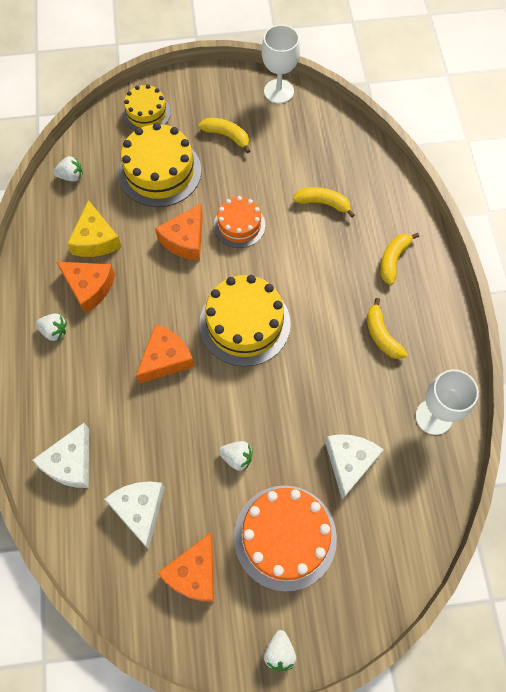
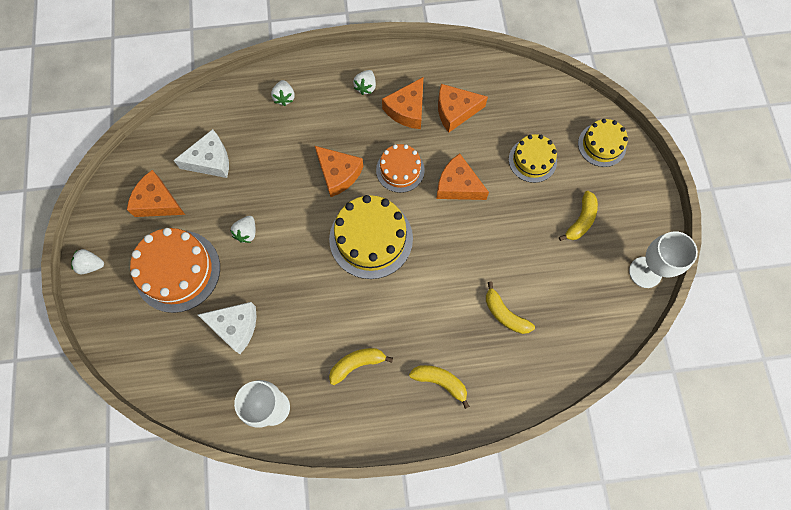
camera: 90 degrees right, 5 degrees up
white cheese [32,423,89,488] -> none
white strawberry [53,156,83,182] -> white strawberry moved to [271,80,295,106]
yellow cheese [67,200,122,257] -> orange cheese [438,84,488,133]
yellow cake [118,123,202,207] -> yellow cake [509,134,557,183], size x0.60
orange cake [214,196,265,248] -> orange cake moved to [376,144,425,193]
yellow banana [293,187,355,217] -> yellow banana turned 120 degrees clockwise [486,281,535,334]

